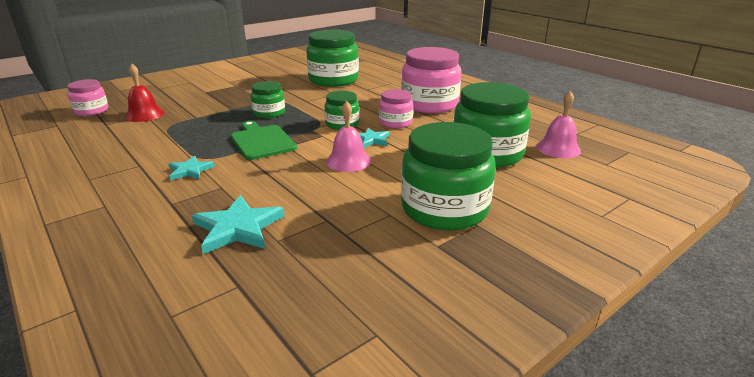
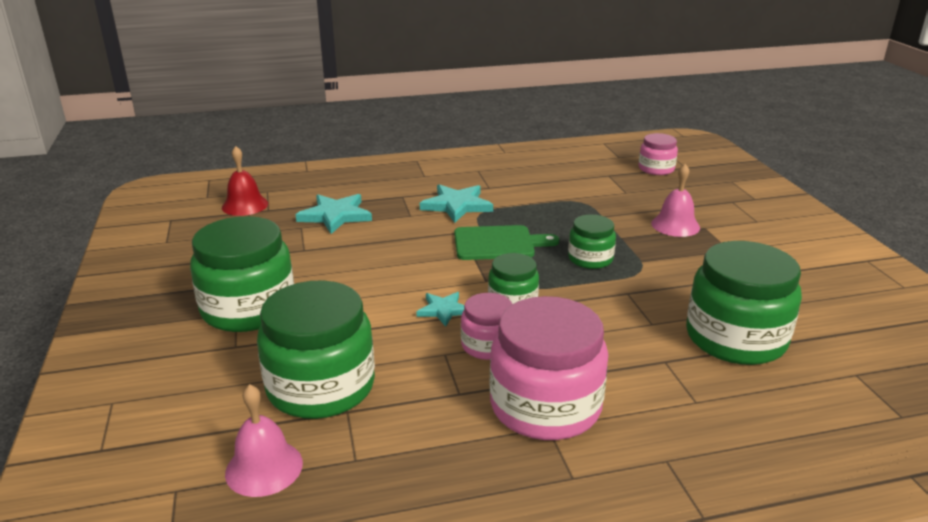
camera: 115 degrees right, 0 degrees up
red bell [125,64,165,122] -> red bell moved to [222,146,268,216]
turquoise star [169,156,215,180] -> turquoise star [420,184,493,223], size x1.66
pink bell [326,101,371,172] -> pink bell moved to [651,164,700,237]

